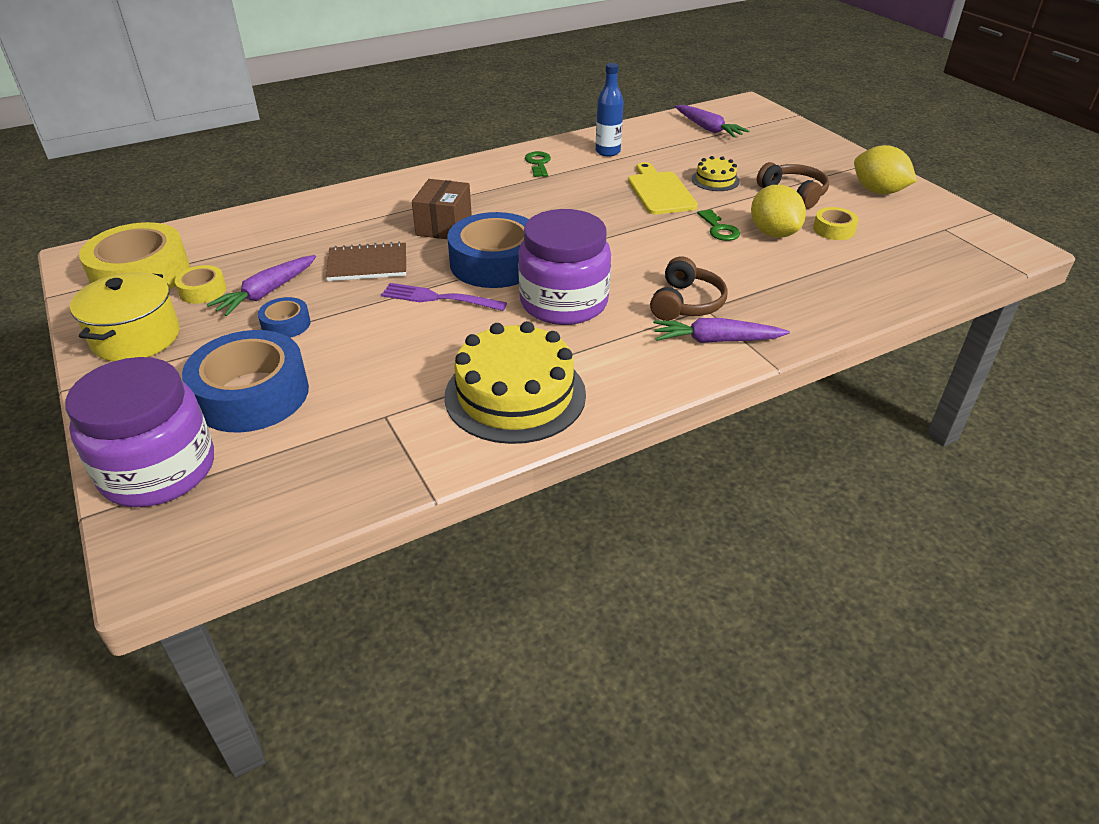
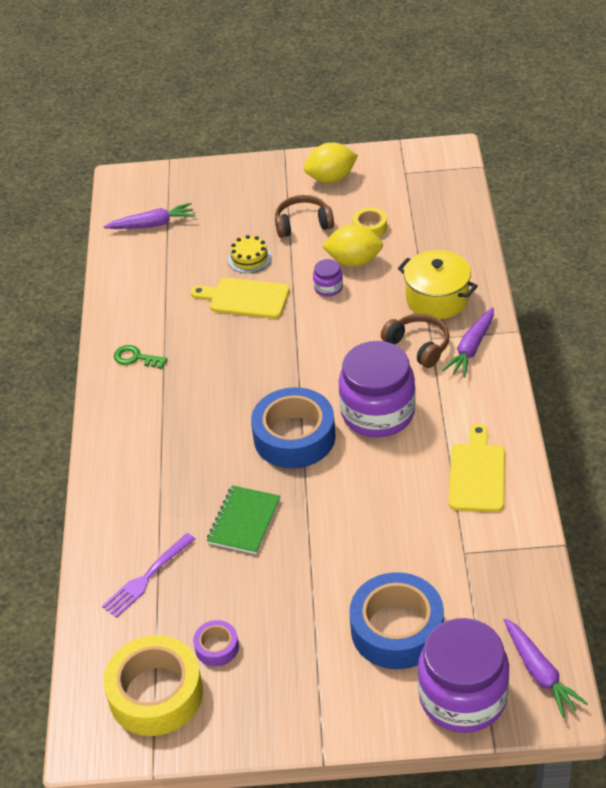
camera: 60 degrees left, 5 degrees up
yellow pot [70,272,180,361] -> yellow pot moved to [398,250,478,319]
yellow tape [175,265,227,304] -> purple tape [193,620,239,666]
purple carrot [207,255,316,316] -> purple carrot moved to [504,618,588,718]
blue tape [258,297,311,338] -> none
brown notebook [326,242,406,281] -> green notebook [207,485,280,554]
purple fork [381,283,507,311] -> purple fork moved to [102,533,195,618]
brown box [412,179,472,239] -> none
yellow cake [444,321,586,444] -> yellow cutting board [449,424,505,512]
blue bottle [596,63,624,157] -> none
green key [697,209,740,241] -> purple jar [313,259,343,297]

